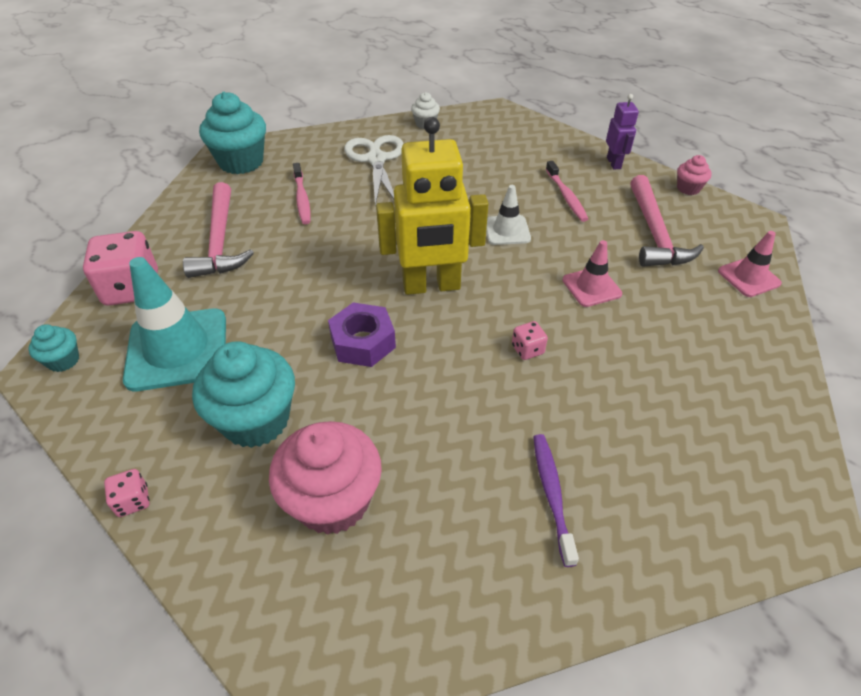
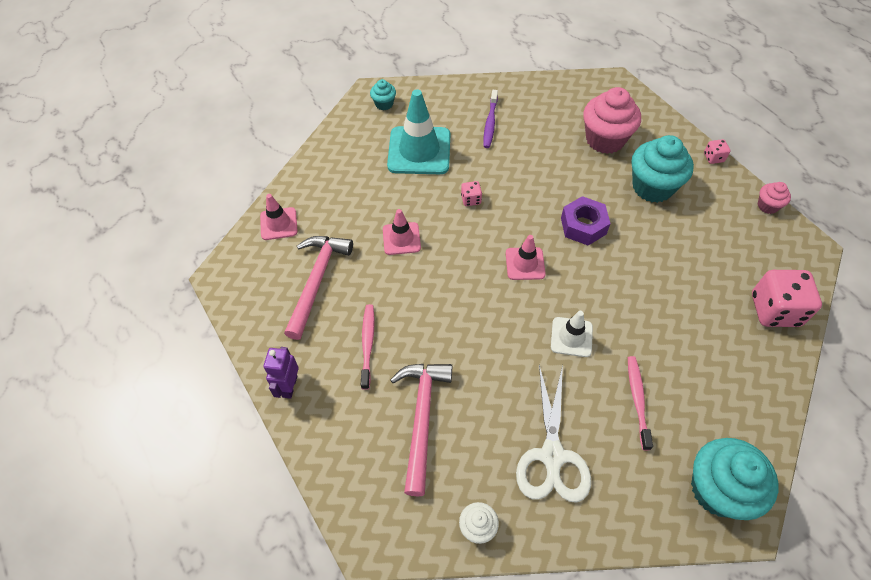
camera: 165 degrees left, 10 degrees up
turquoise cupcake [28,324,79,372] -> turquoise cupcake moved to [370,79,396,110]
turquoise traffic cone [123,257,226,391] -> turquoise traffic cone moved to [387,89,450,174]
pink hammer [183,182,254,278] -> pink hammer moved to [390,364,452,496]
yellow robot [376,117,488,295] -> pink traffic cone [506,235,546,280]
white traffic cone [486,185,531,245] -> white traffic cone moved to [551,311,593,357]
pink cupcake [677,155,712,195] -> pink cupcake moved to [758,182,791,214]

